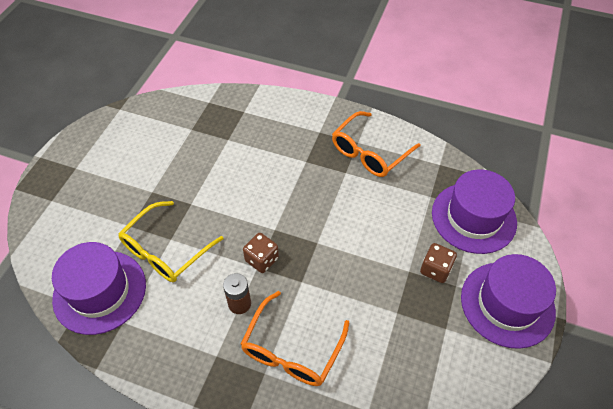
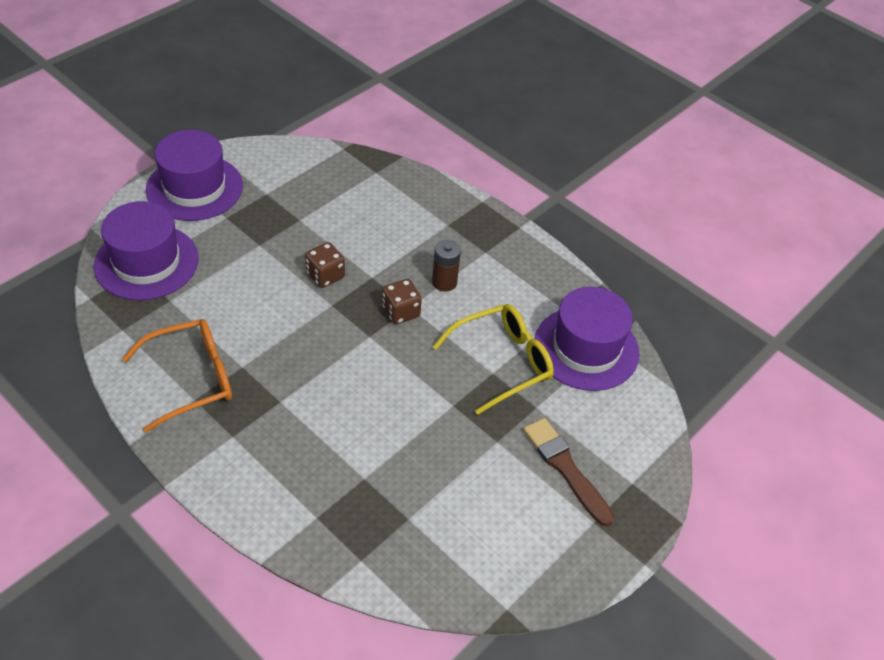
camera: 160 degrees left, 5 degrees down
orange glasses [241,291,349,386] -> none
brown dice [420,243,457,283] -> brown dice moved to [305,242,345,288]
none -> brown brush [523,418,614,526]

